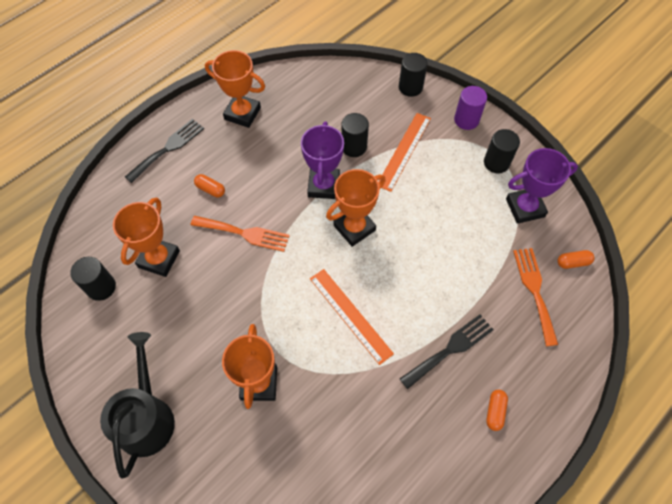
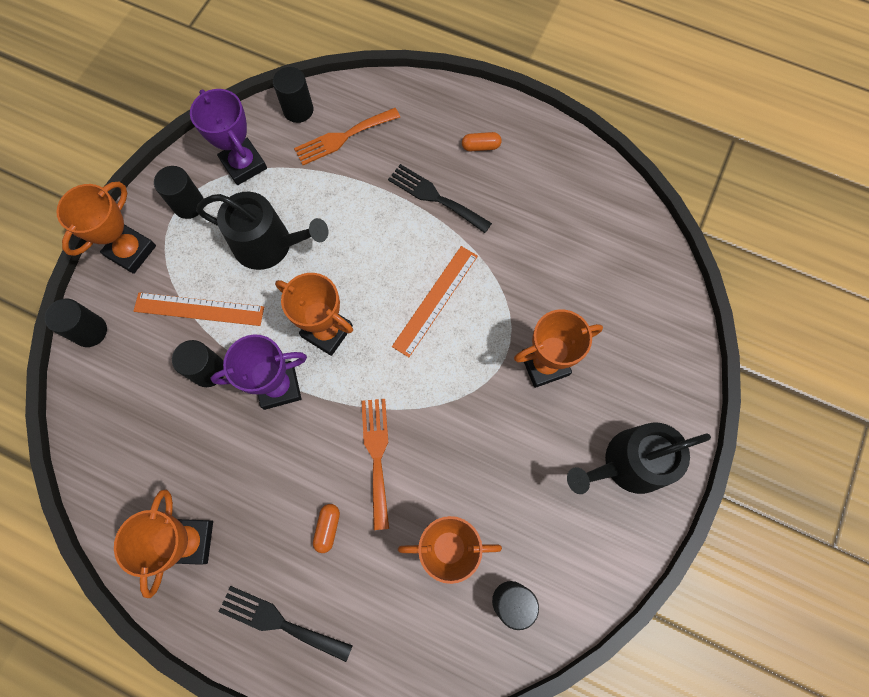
camera: 110 degrees left, 10 degrees up
purple cylinder [454,86,487,130] -> orange trophy [56,182,156,274]
orange capsule [557,250,594,269] -> black cylinder [273,67,313,123]
none -> black watering can [196,192,328,270]

